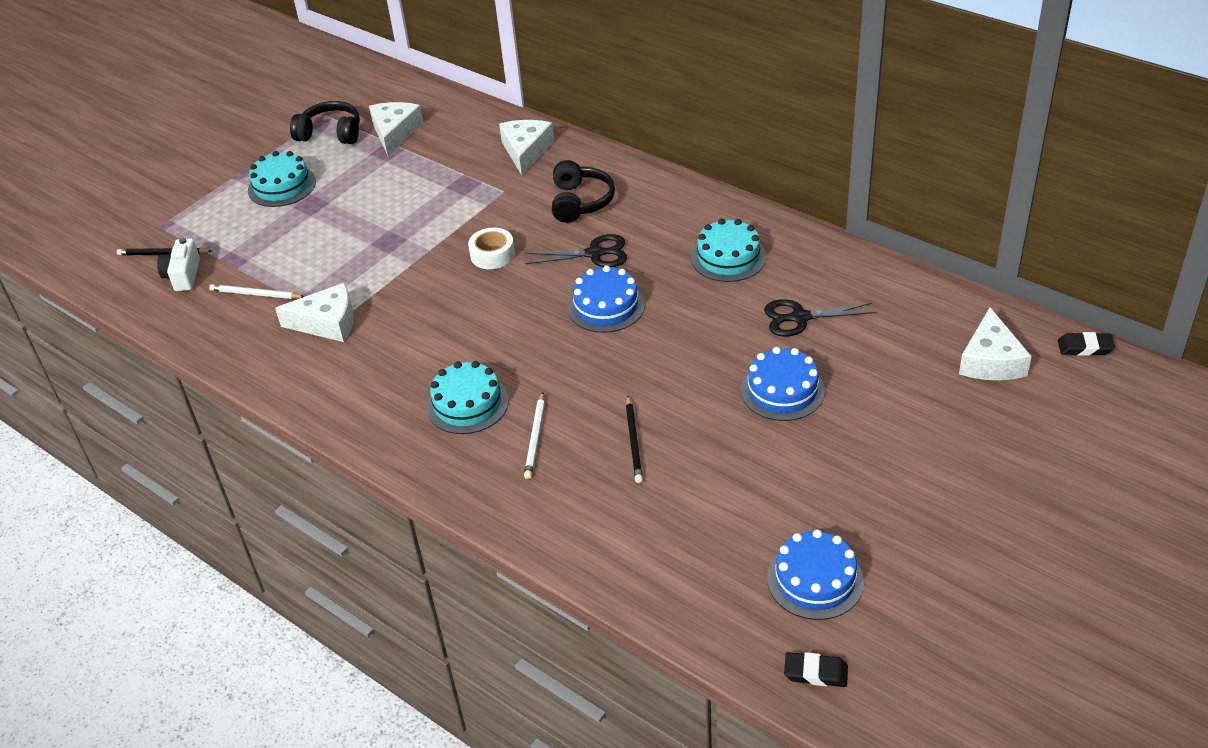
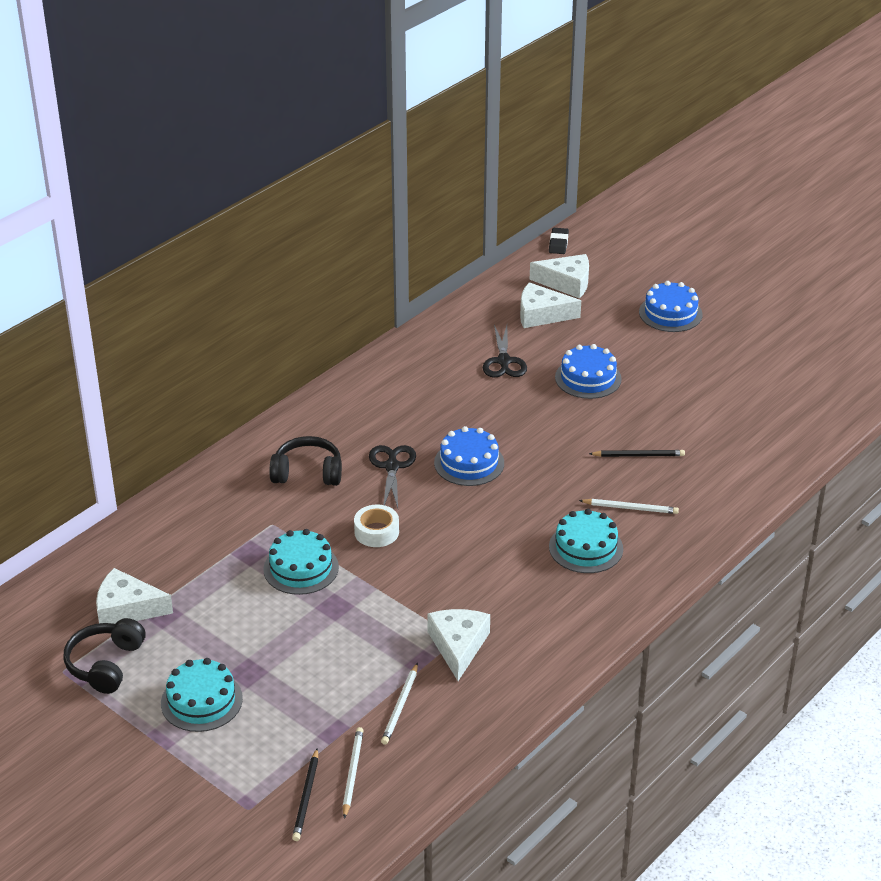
camera: 90 degrees left, 5 degrees down
white camera [157,238,200,291] -> white pencil [343,727,364,819]
white cheese [499,120,554,175] -> white cheese moved to [520,282,581,328]
turquoise cake [691,219,766,282] -> turquoise cake moved to [263,529,339,595]
blue cake [767,529,864,620] -> blue cake moved to [639,281,703,332]
black eraser [784,652,848,687] -> none

